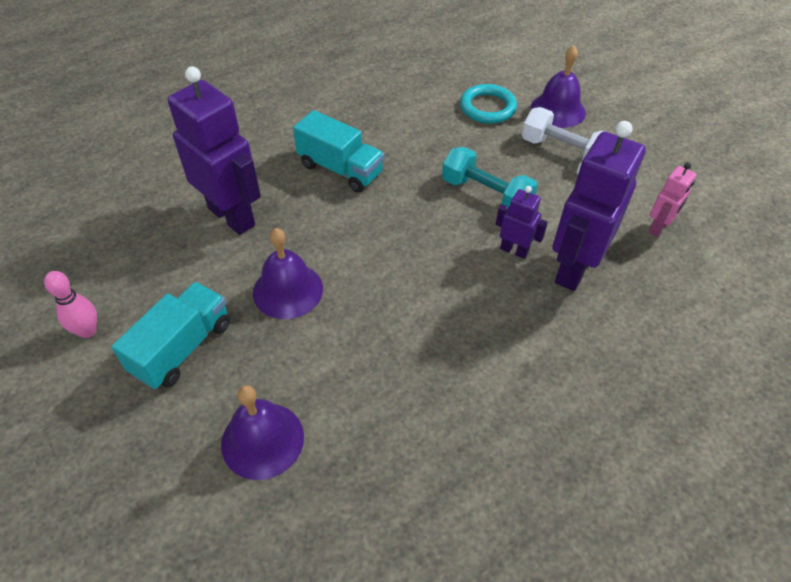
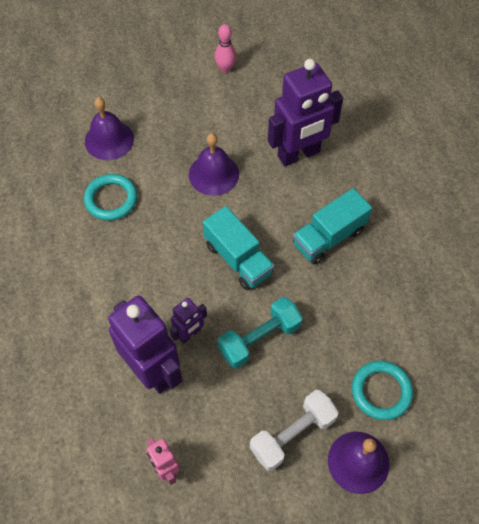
camera: 110 degrees right, 10 degrees up
turquoise truck [111,282,230,389] -> turquoise truck moved to [203,206,274,290]
none -> turquoise ring [84,174,137,221]

